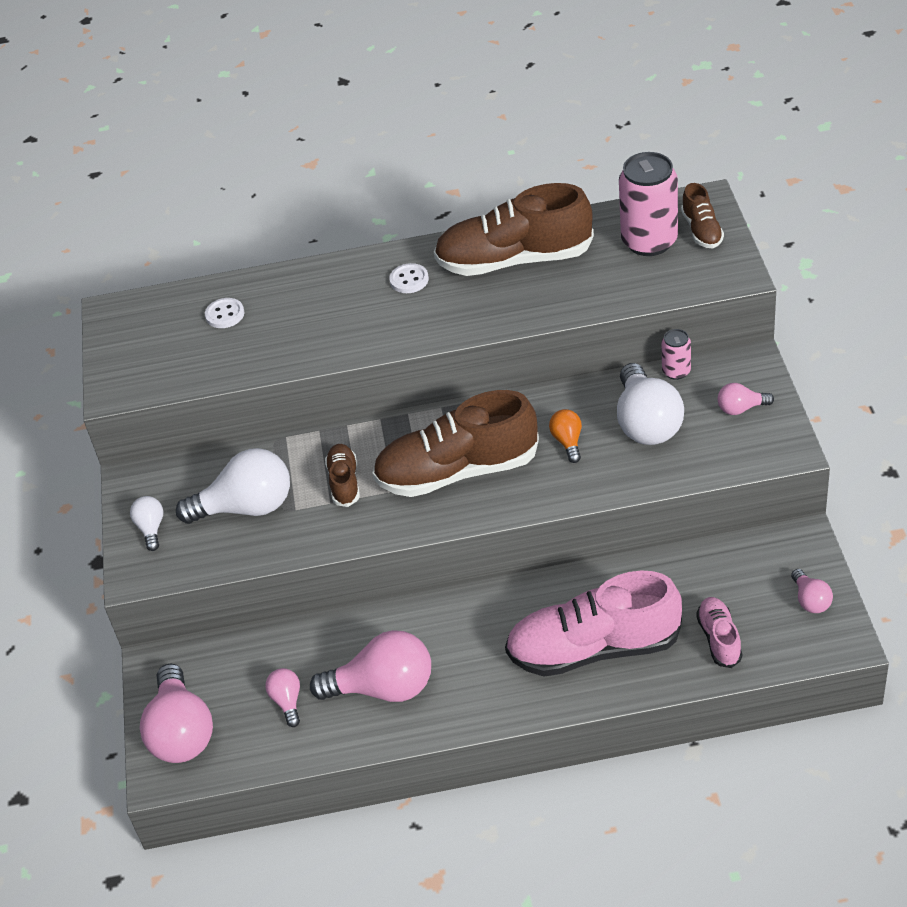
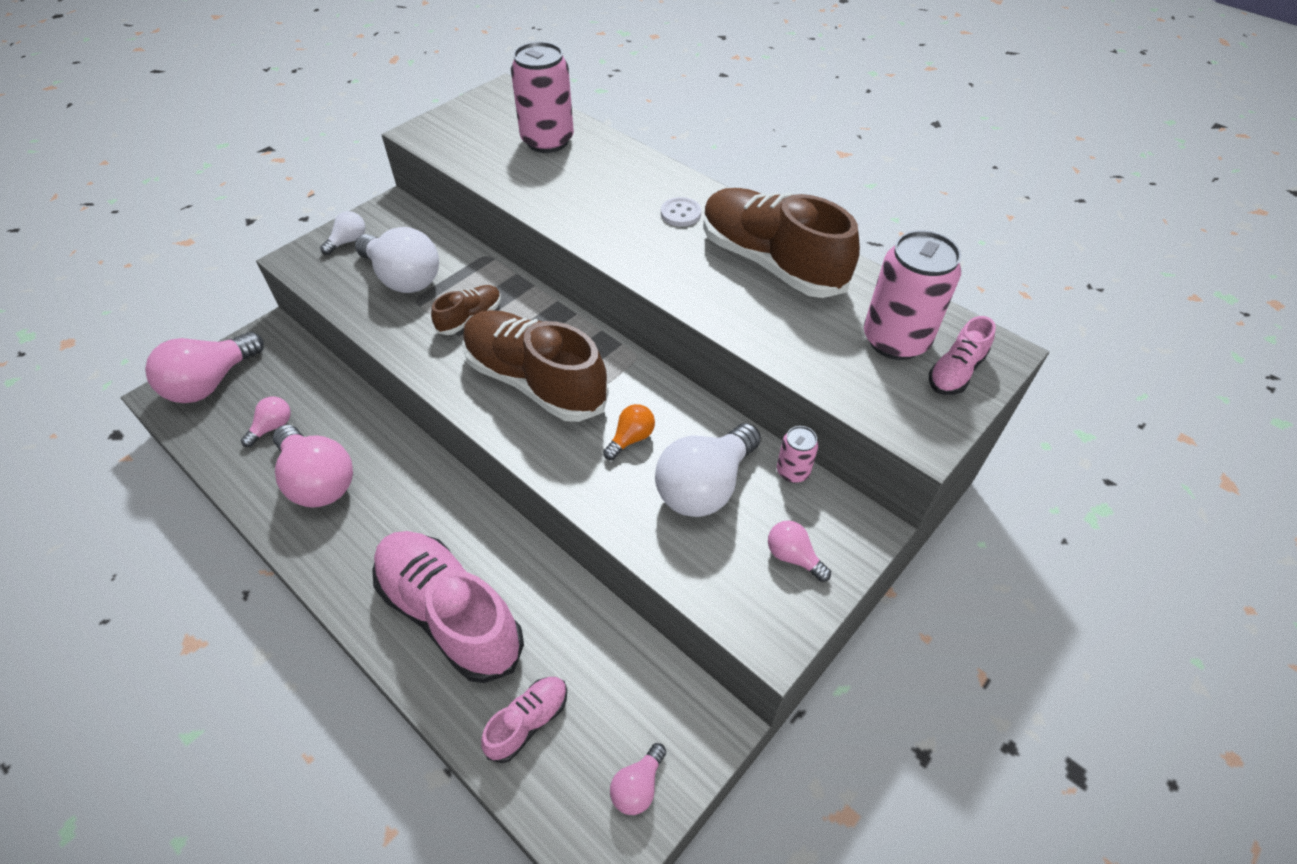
camera: 45 degrees right, 5 degrees up
white button [205,298,244,328] -> pink can [511,42,574,153]
brown shoe [681,183,724,248] -> pink shoe [929,316,996,395]

